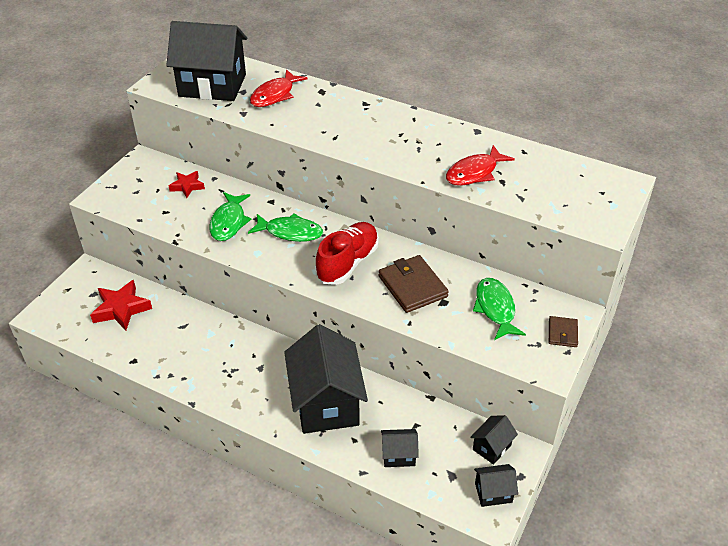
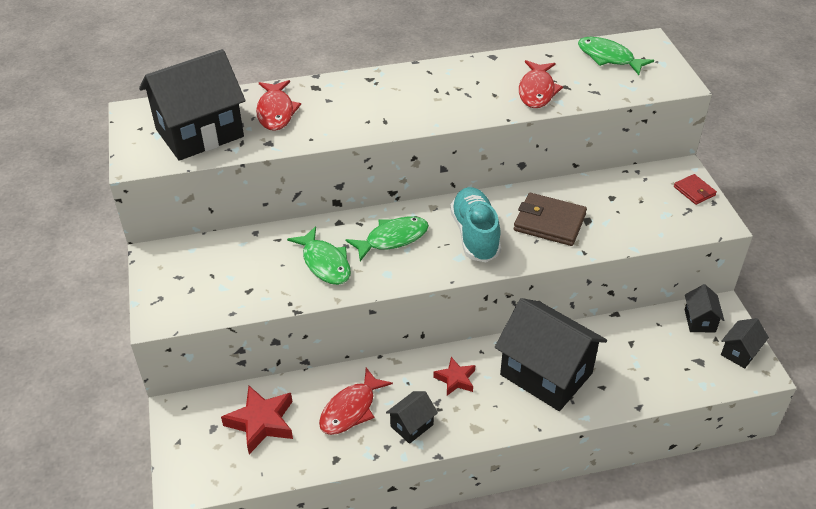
camera: 40 degrees left, 0 degrees up
red star [169,171,205,198] -> red star moved to [433,357,475,396]
red shoe [315,222,379,285] -> turquoise shoe [450,187,501,262]
black house [381,429,419,467] -> black house moved to [386,391,438,444]
green fish [473,278,526,340] -> green fish moved to [578,37,654,75]
brown wallet [549,316,578,347] -> red wallet [674,174,717,205]
none -> red fish [319,368,393,435]

